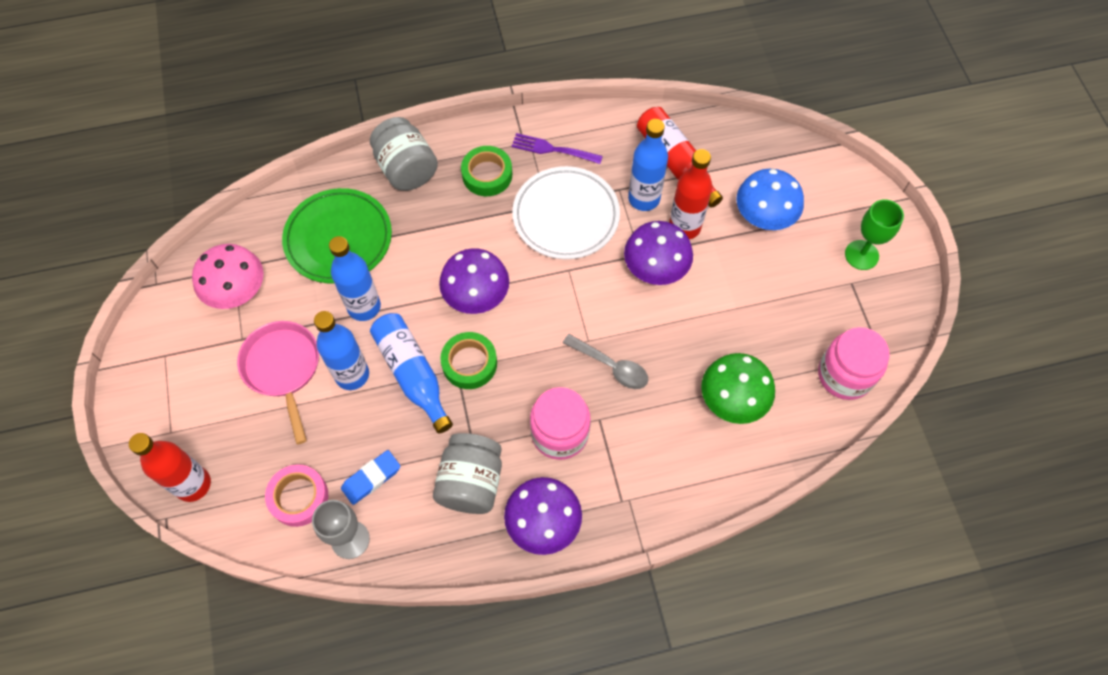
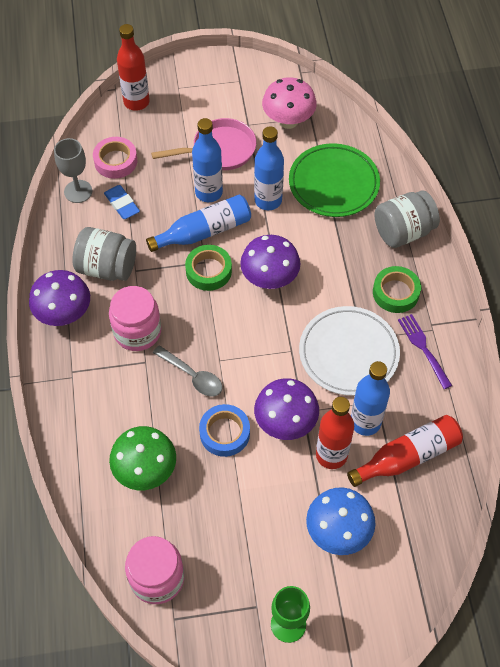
camera: 95 degrees right, 5 degrees down
purple fork [512,133,603,164] -> purple fork turned 45 degrees counterclockwise [398,314,452,389]
grey spoon [563,334,648,389] -> grey spoon turned 90 degrees counterclockwise [153,345,222,396]
none -> blue tape [199,404,250,457]

